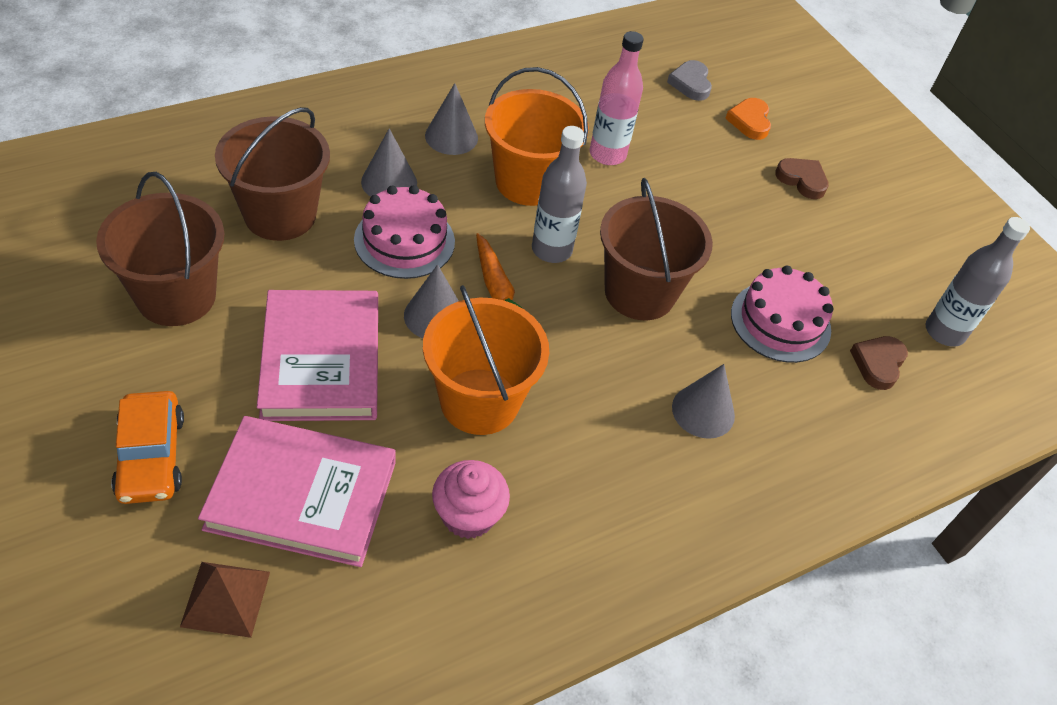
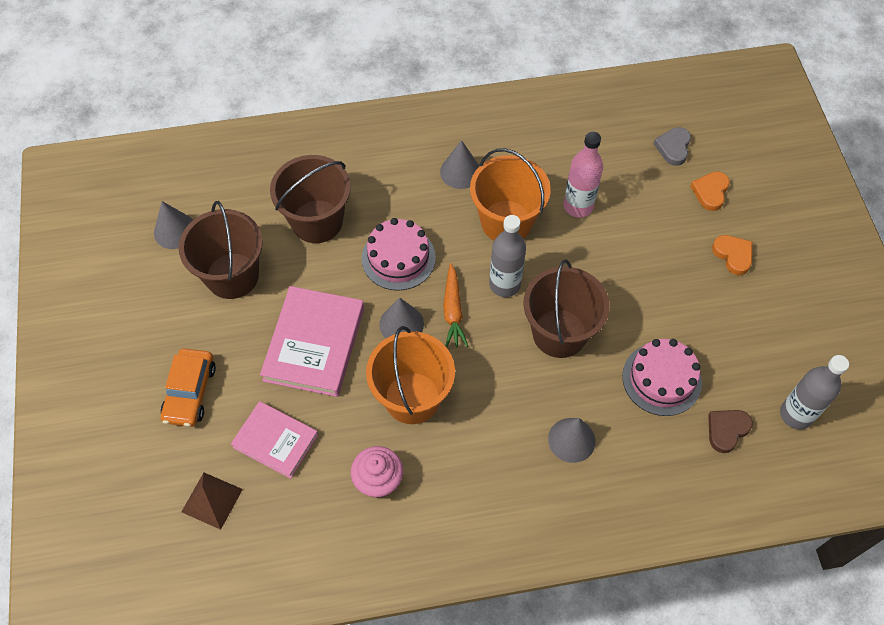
camera: 25 degrees right, 10 degrees up
pink book [198,416,396,567] -> pink book [231,401,318,479], size x0.64
grey cone [361,128,417,197] -> grey cone moved to [154,201,193,249]
brown heart [775,158,829,199] -> orange heart [712,235,752,275]

